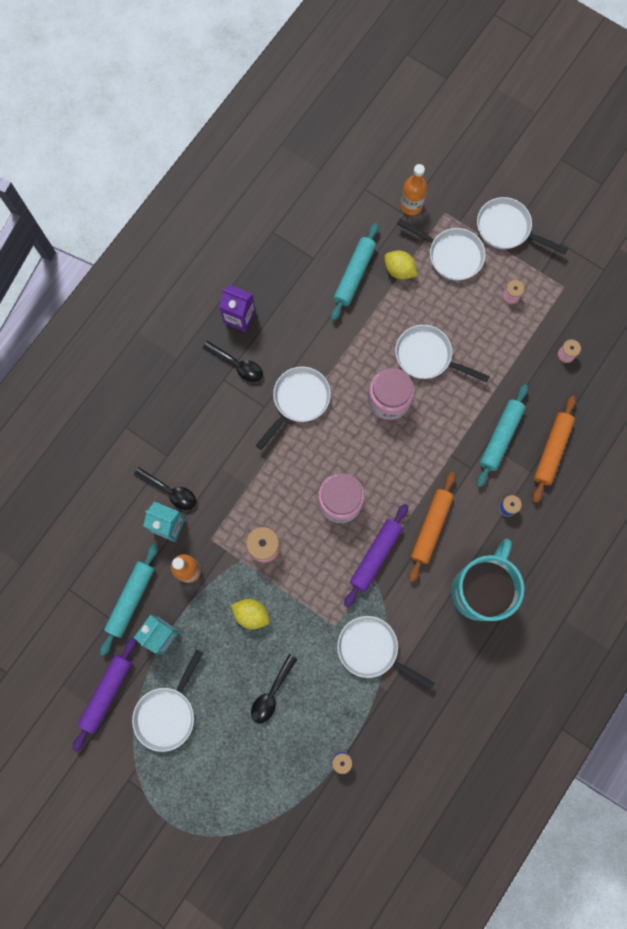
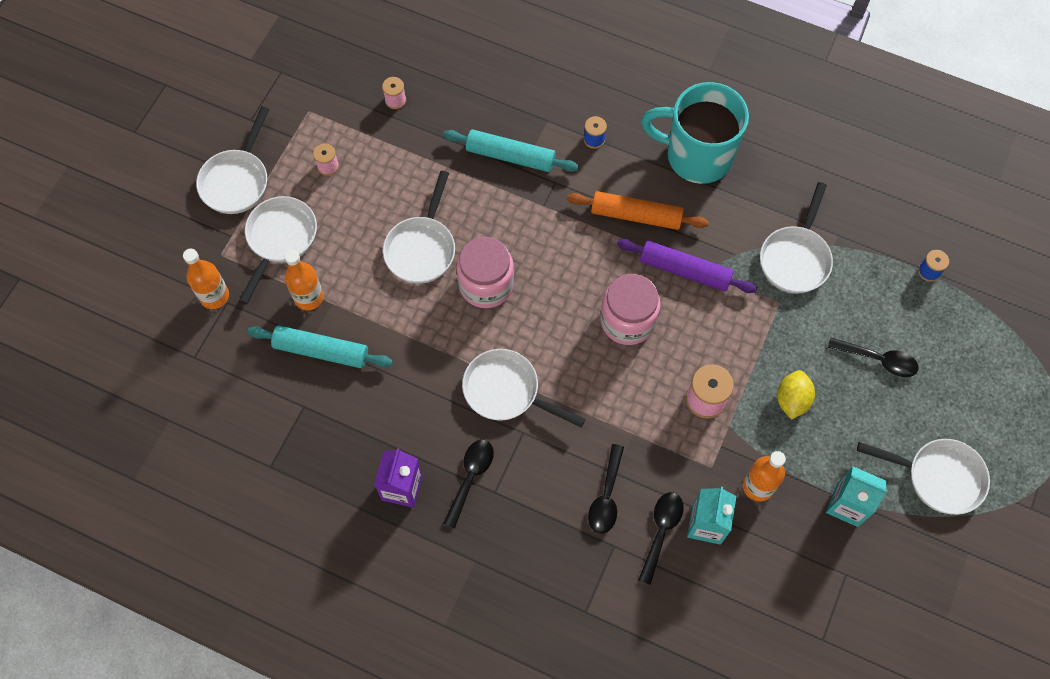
camera: 100 degrees left, 10 degrees down
purple rolling pin [73,637,137,752] -> none
turquoise rolling pin [100,544,158,656] -> none
yellow lemon [384,250,417,280] -> orange bottle [285,250,324,310]
orange rolling pin [532,396,576,503] -> none
none -> black spoon [588,444,624,534]

